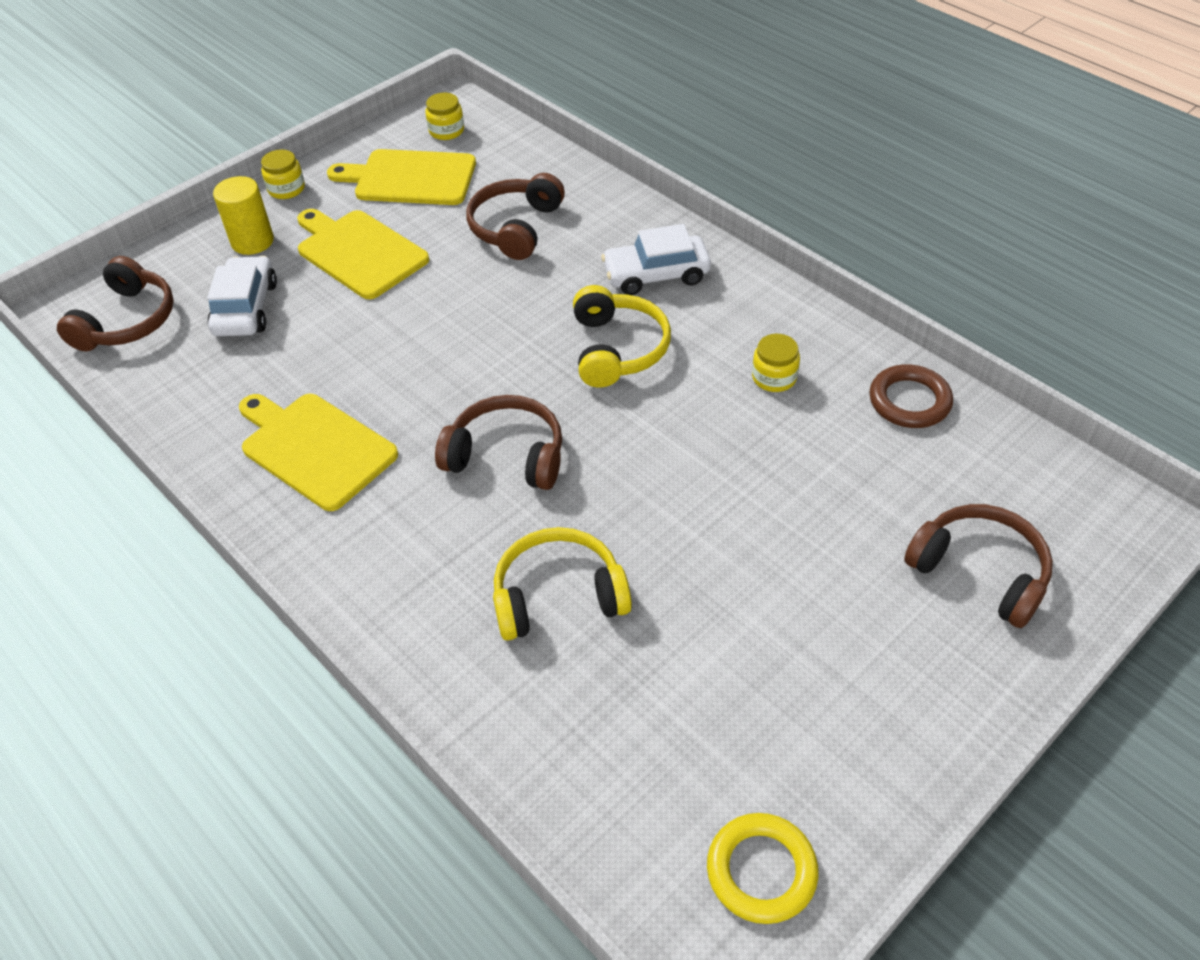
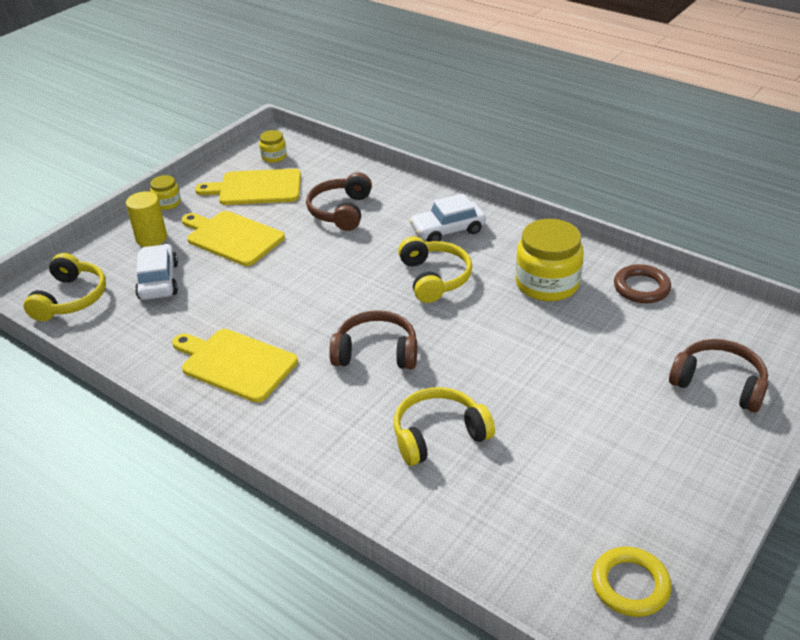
camera: 10 degrees left, 10 degrees down
brown headphones [57,256,174,352] -> yellow headphones [24,253,106,321]
yellow jar [752,334,800,392] -> yellow jar [515,219,584,301], size x2.05

